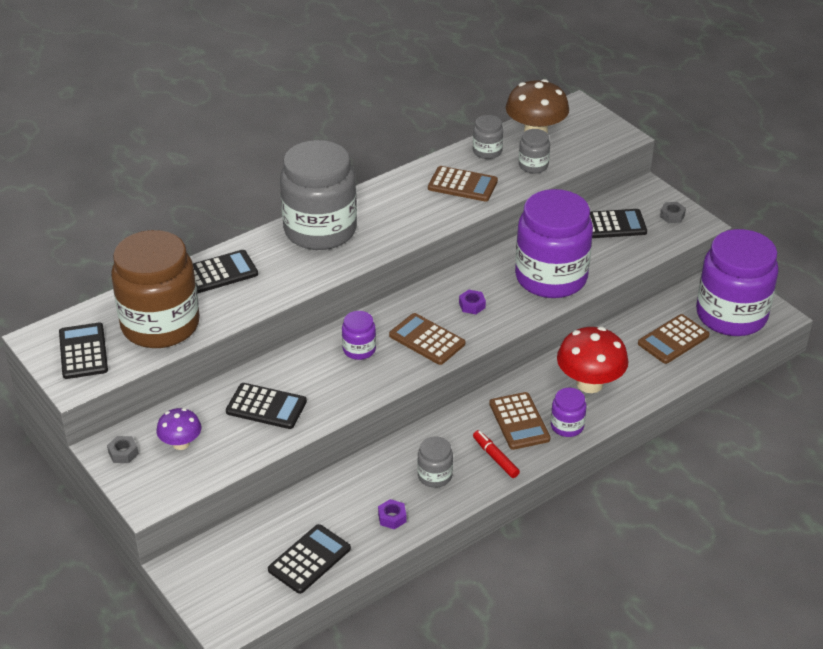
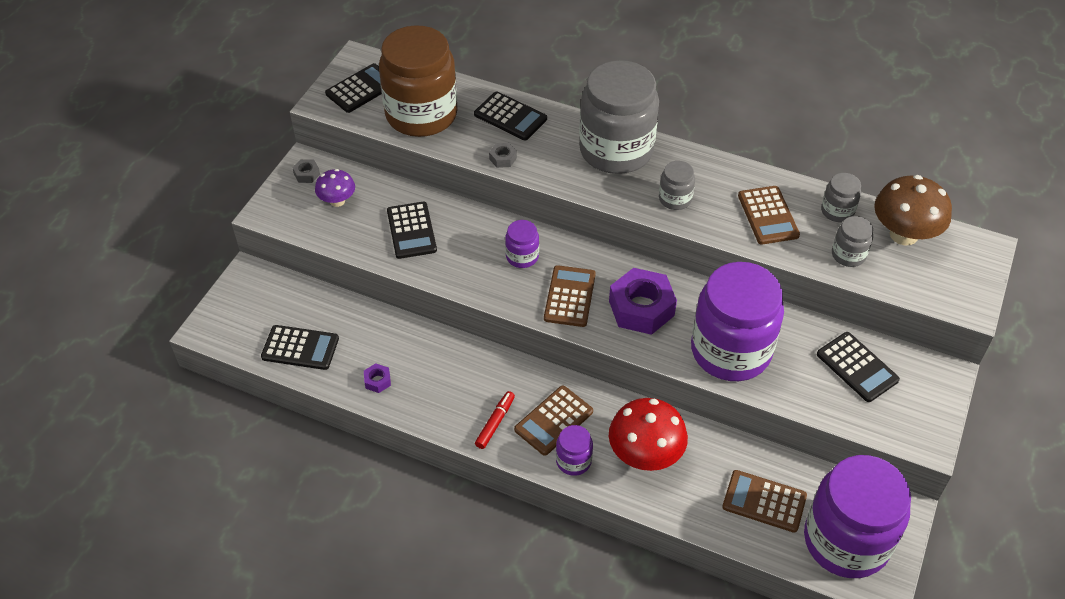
camera: 60 degrees right, 10 degrees up
grey jar [417,436,453,488] -> grey jar moved to [659,161,695,210]
purple nut [459,290,486,314] -> purple nut [609,268,677,335], size x2.31
grey nut [660,202,686,223] -> grey nut moved to [489,143,517,168]

